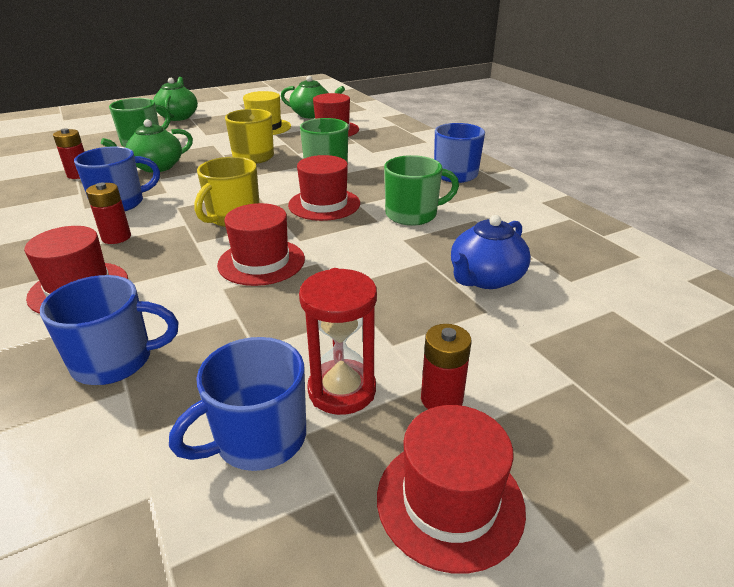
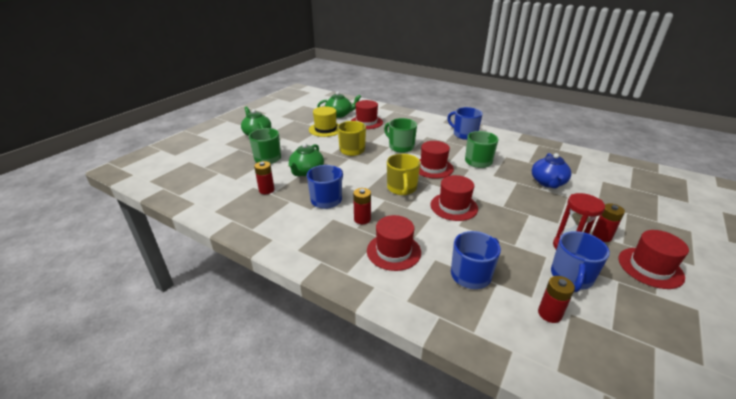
camera: 30 degrees left, 0 degrees up
none -> red battery [538,276,575,323]

